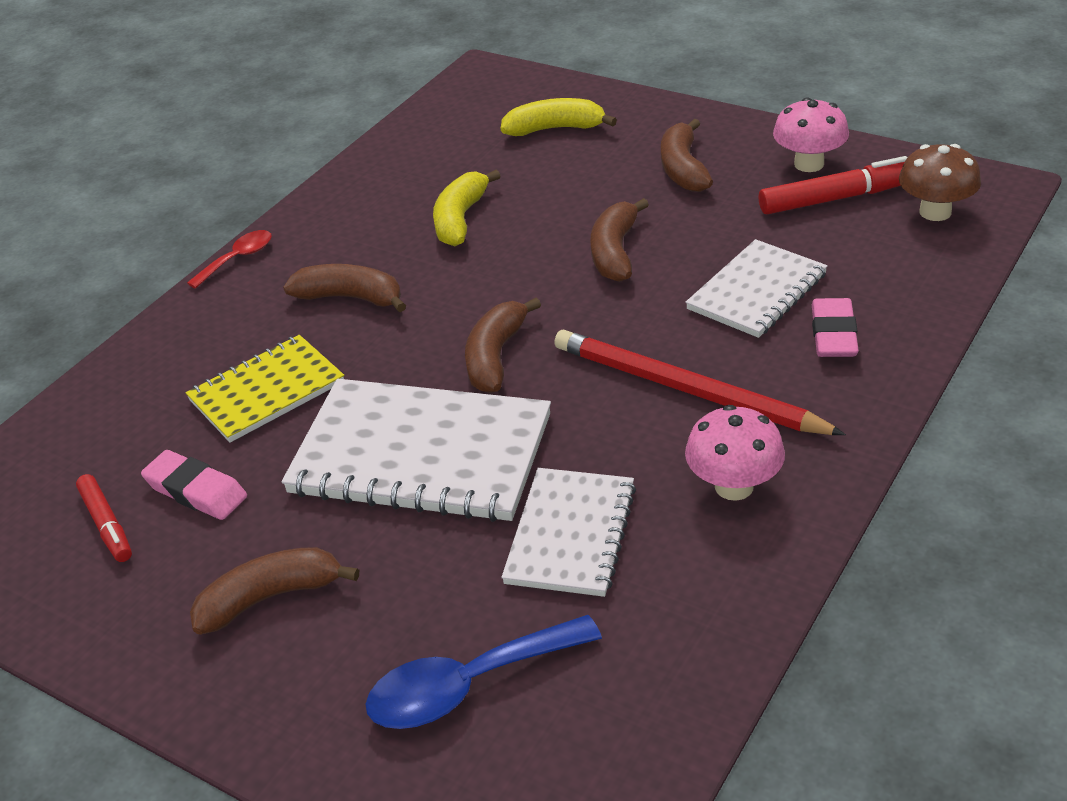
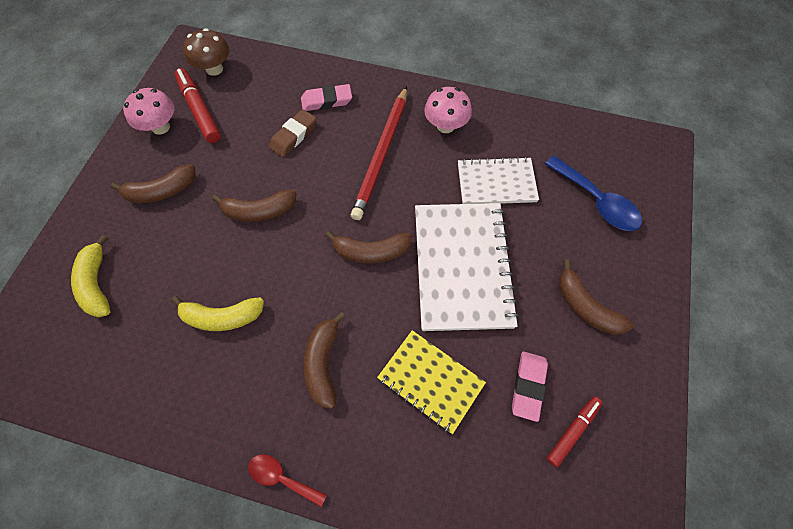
camera: 110 degrees left, 25 degrees up
white notebook [685,239,828,338] -> brown eraser [269,109,316,157]

